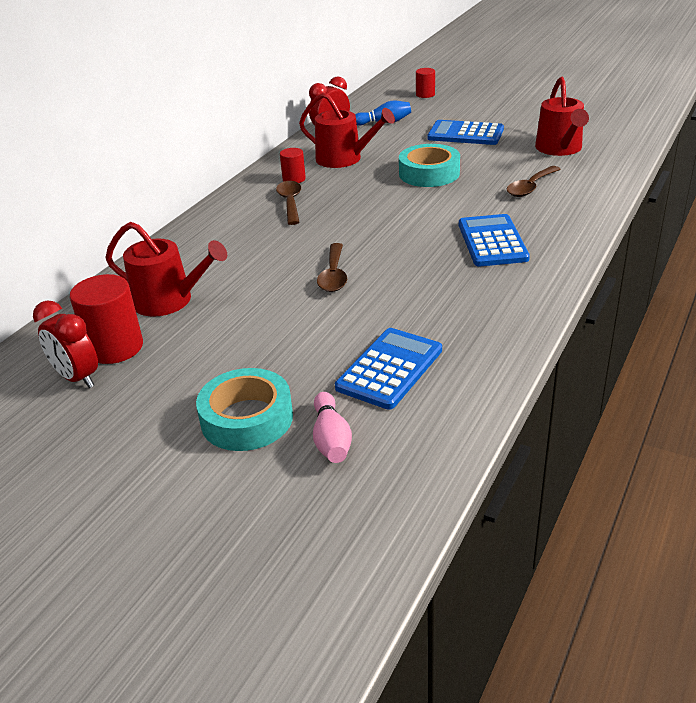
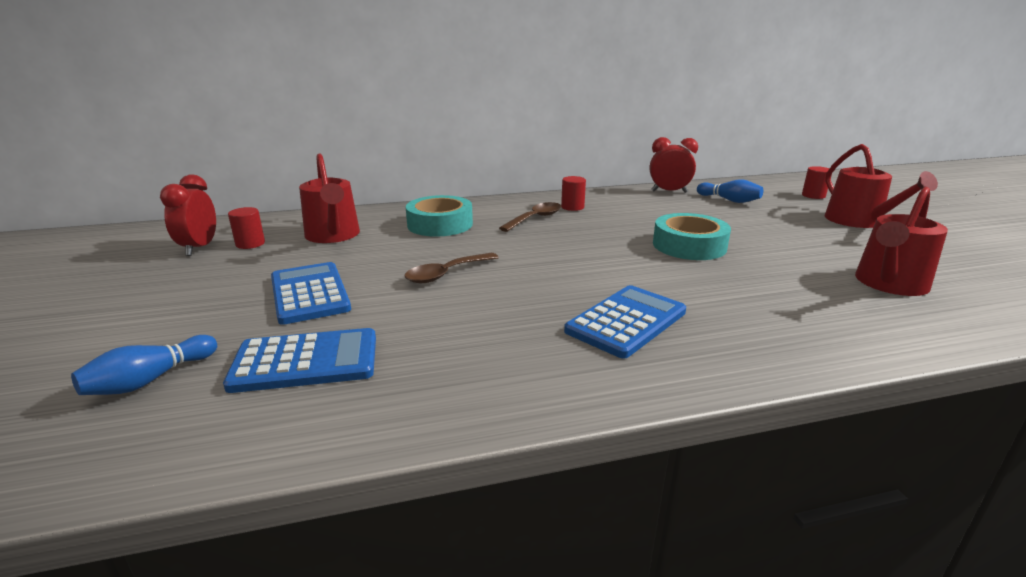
camera: 45 degrees right, 10 degrees down
red cylinder [70,274,143,364] -> red cylinder [228,207,265,249], size x0.56
turquoise tape [196,368,293,451] -> turquoise tape moved to [406,195,473,237]
red watering can [299,93,395,168] -> red watering can moved to [825,144,938,228]
pink bowling pin [313,392,352,463] -> blue bowling pin [71,335,217,395]
blue calculator [427,120,504,145] -> blue calculator moved to [271,262,351,325]
brown spoon [507,166,560,197] -> none

